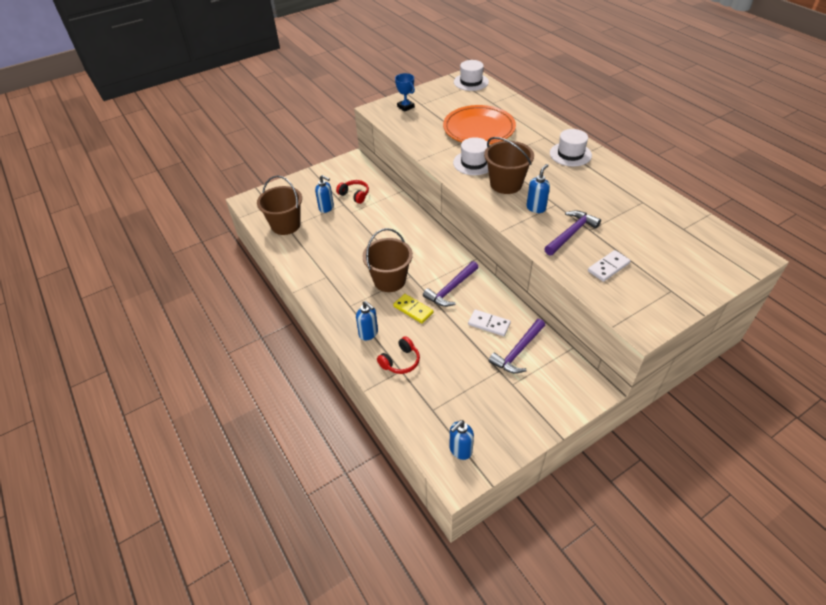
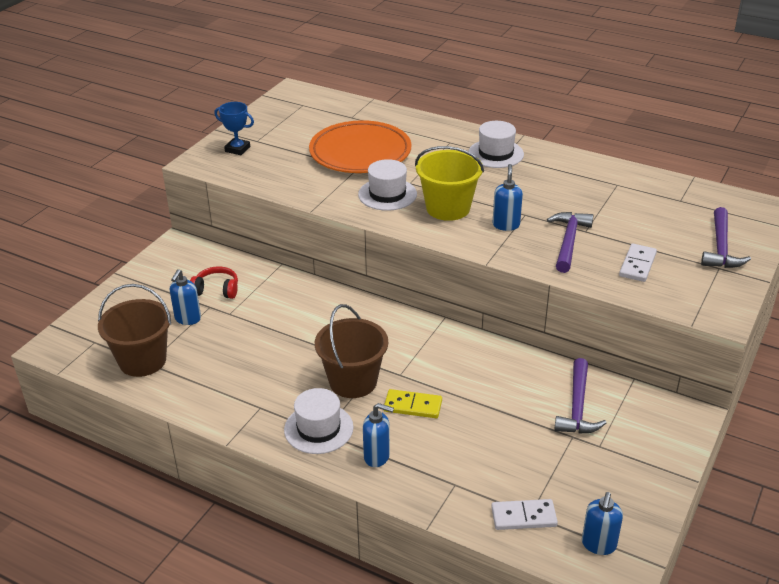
camera: 30 degrees left, 10 degrees down
blue soap dispenser [315,175,334,213] -> blue soap dispenser turned 105 degrees clockwise [170,269,201,325]
red headphones [377,336,420,374] -> none
purple hammer [423,261,478,307] -> purple hammer moved to [701,207,751,268]
white hat [454,60,489,91] -> white hat moved to [284,388,354,454]
white domino [468,309,511,336] -> white domino moved to [491,499,558,530]
brown bucket [484,137,534,194] -> yellow bucket [415,146,484,221]

